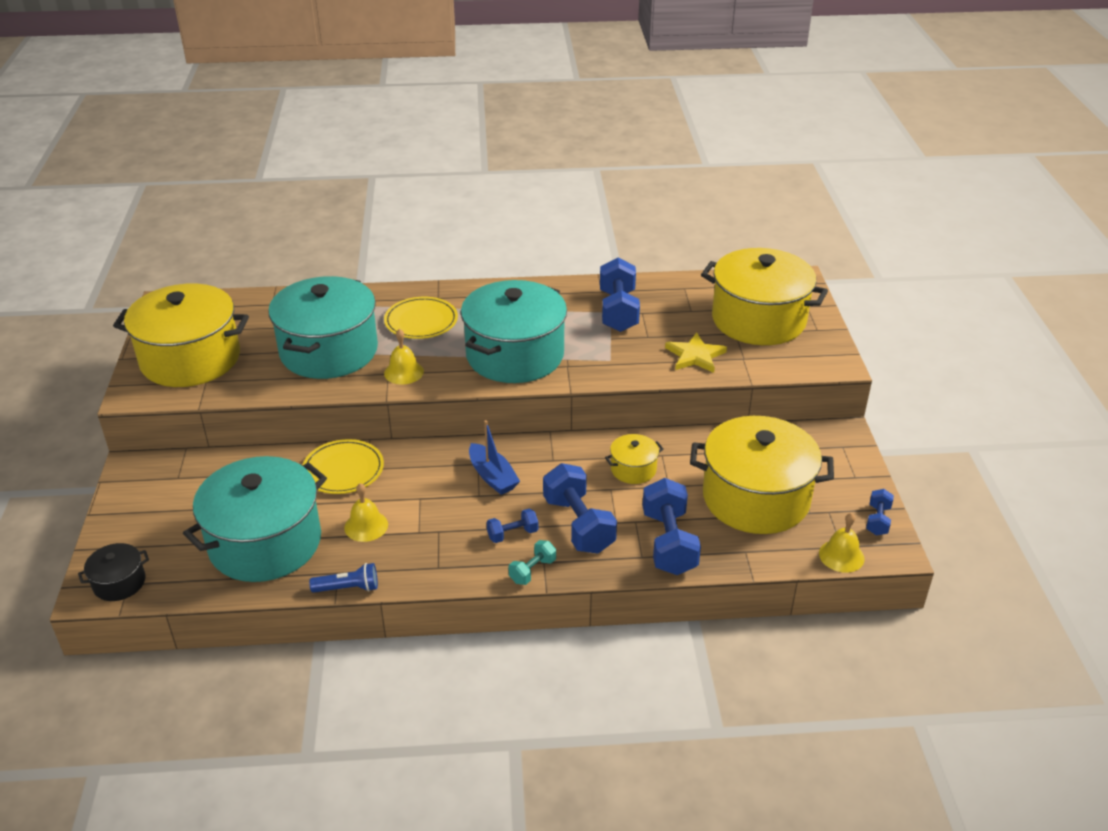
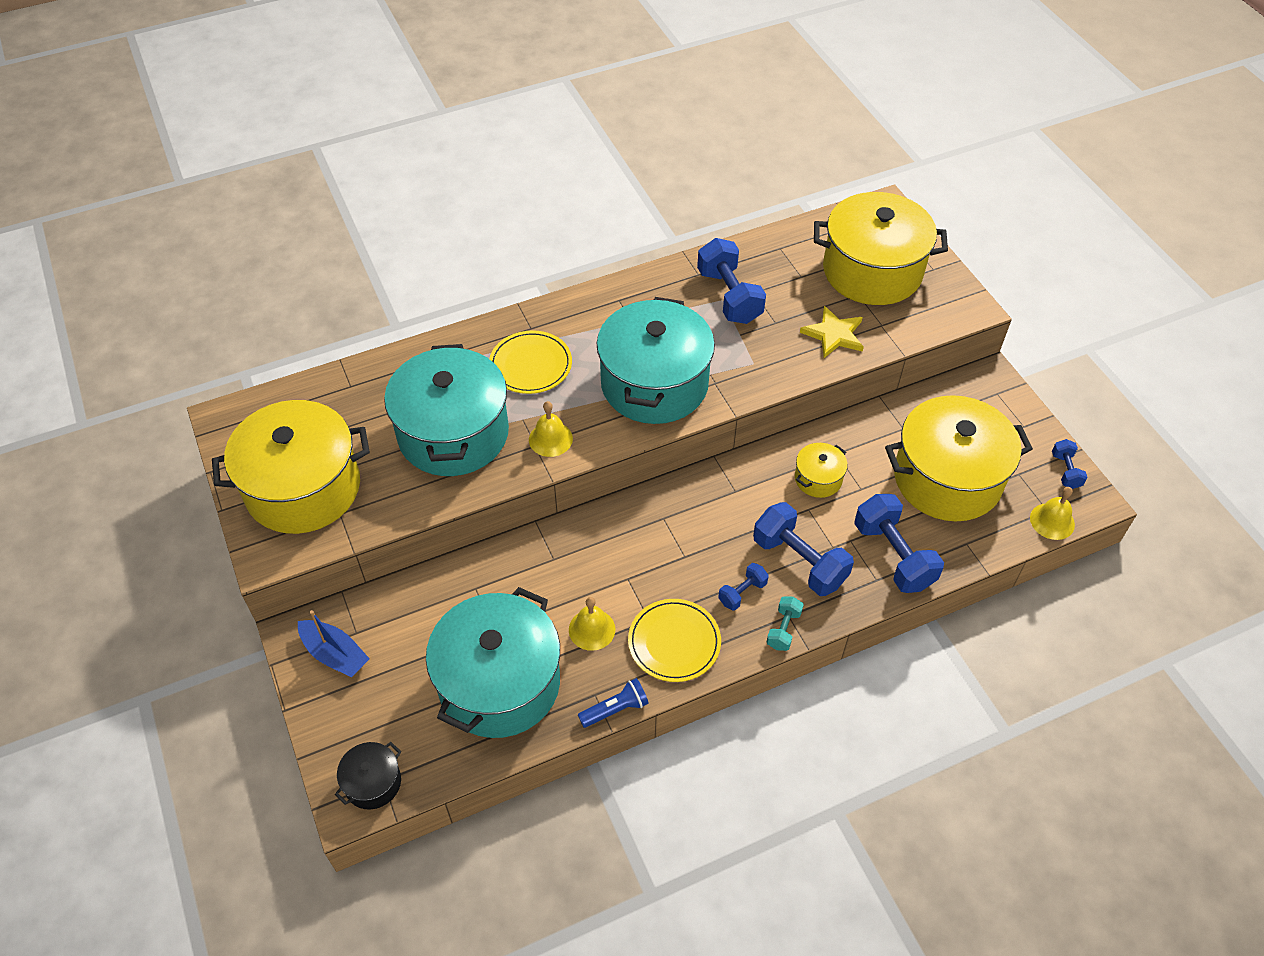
camera: 20 degrees left, 15 degrees up
yellow plate [303,439,384,494] -> yellow plate moved to [628,599,721,682]
blue boat [469,420,520,495] -> blue boat moved to [298,610,370,678]

